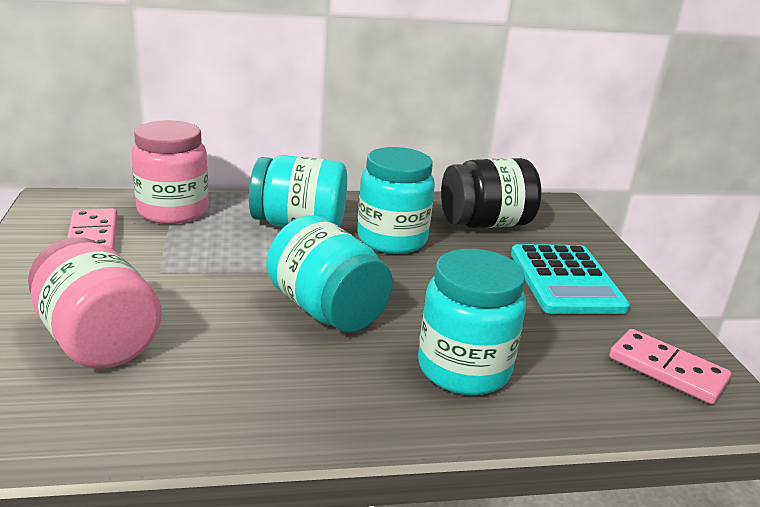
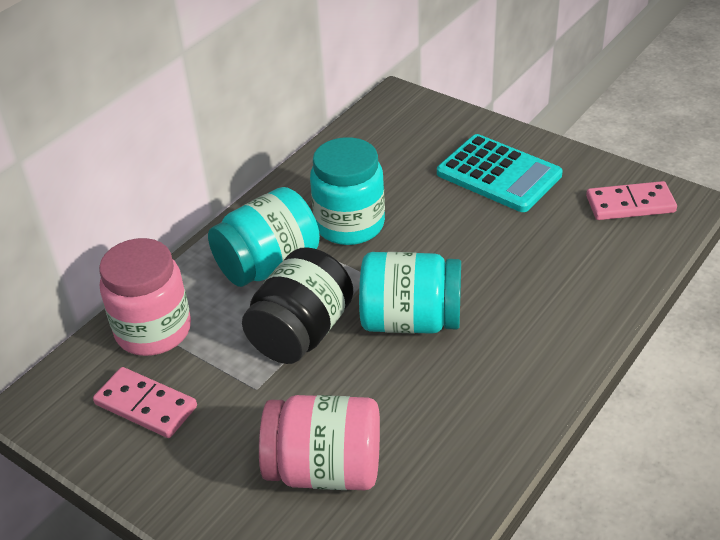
camera: 40 degrees left, 15 degrees up
turquoise jar [418,249,526,395] -> none
black jar [441,158,542,228] -> black jar moved to [242,247,353,364]

